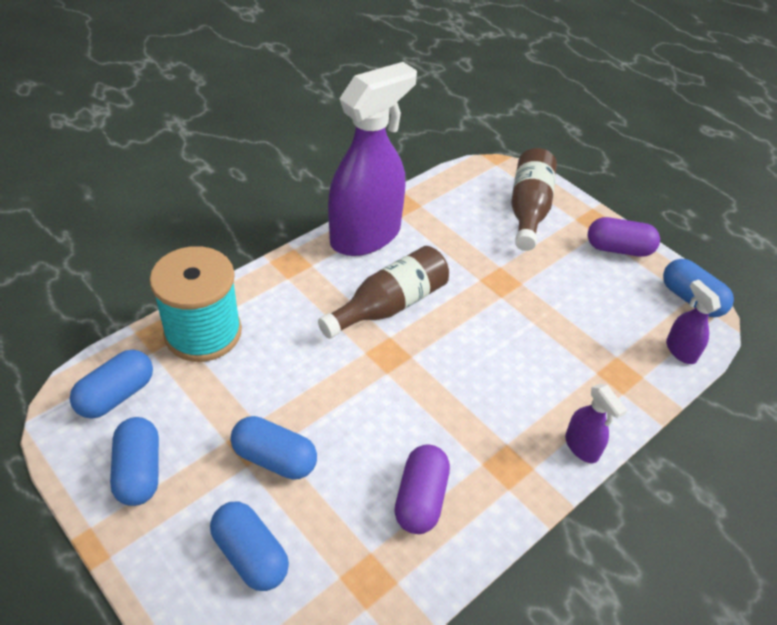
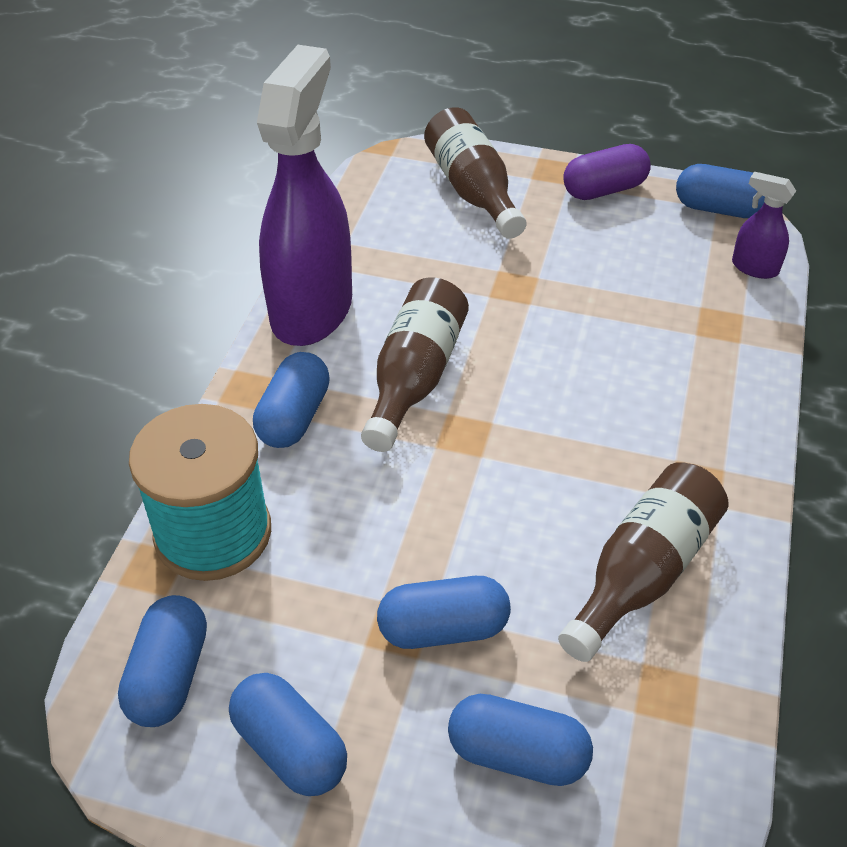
camera: 30 degrees left, 0 degrees up
purple capsule [395,445,450,534] -> brown bottle [558,462,728,662]
purple spray bottle [565,384,627,463] -> none
none -> blue capsule [253,352,330,448]

